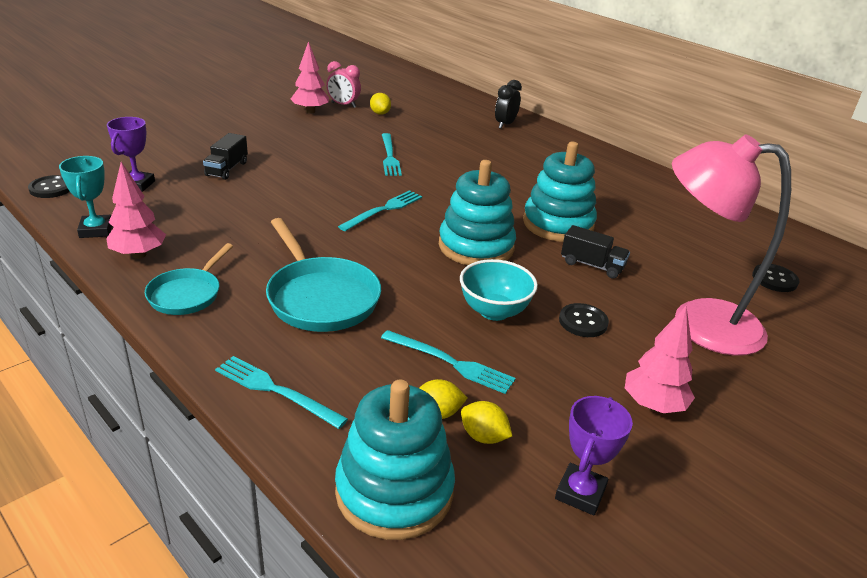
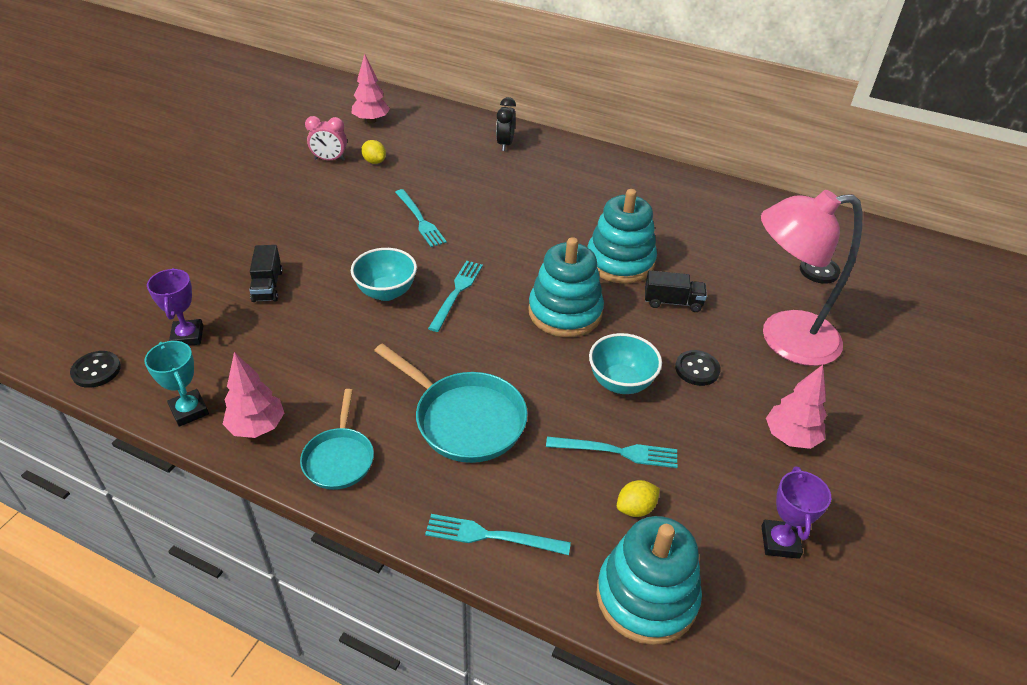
camera: 20 degrees left, 10 degrees up
pink tree [291,41,329,114] -> pink tree moved to [352,54,390,124]
yellow lemon [461,401,512,444] -> none
none -> turquoise bowl [351,248,417,301]

